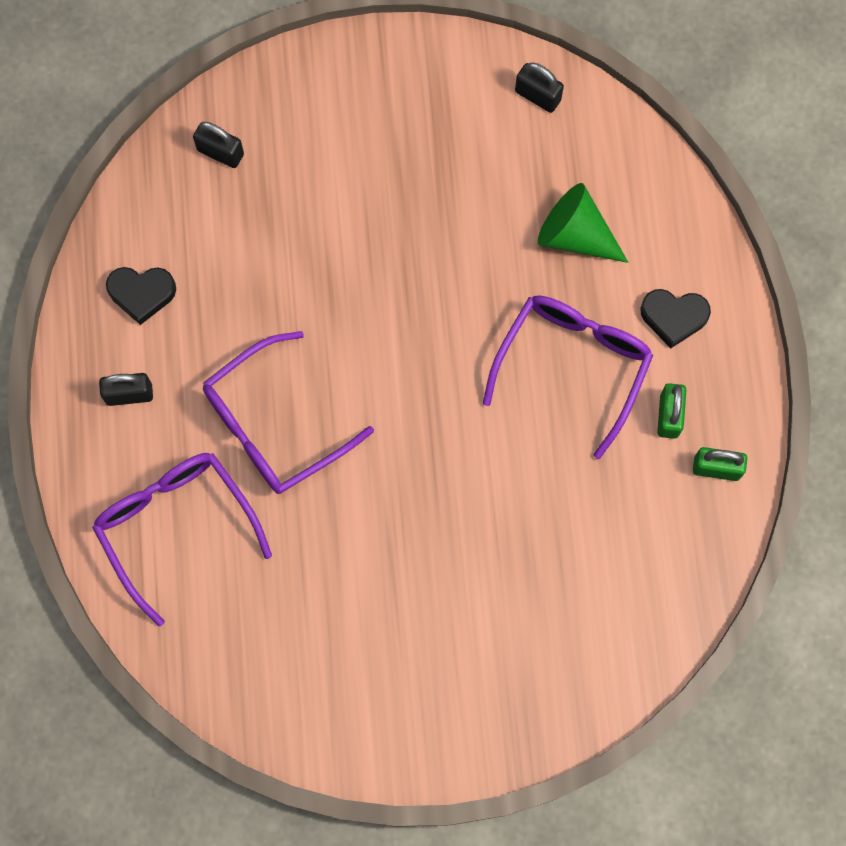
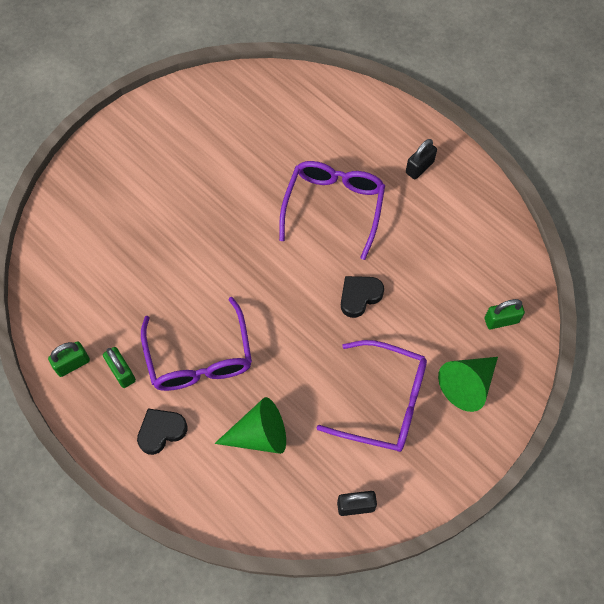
camera: 140 degrees right, 10 degrees down
purple glasses [92,453,272,626] -> purple glasses moved to [316,340,427,452]
black heart [106,267,176,325] -> black heart moved to [341,276,384,318]
black padlock [193,122,244,168] -> green padlock [485,299,525,329]
none -> green cone [438,357,498,412]

